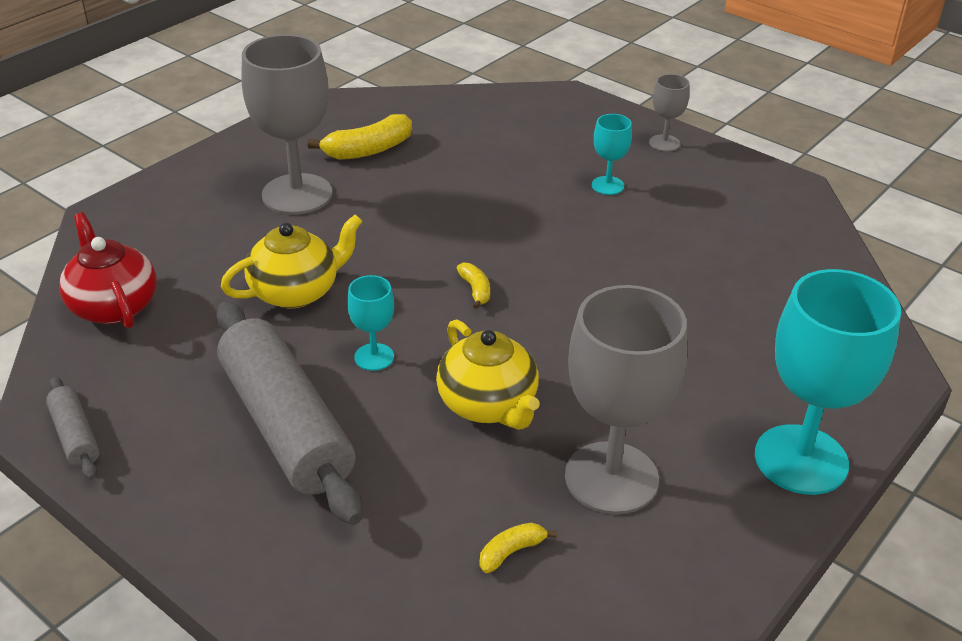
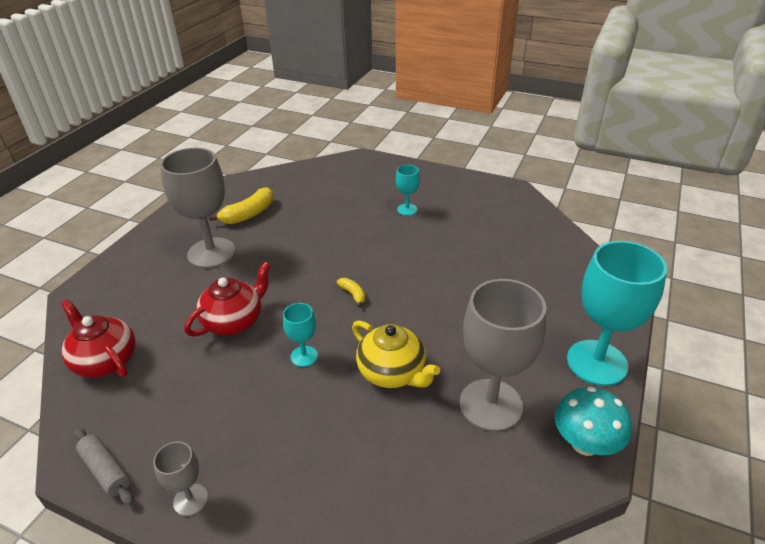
camera: 15 degrees left, 0 degrees up
grey rolling pin [216,302,363,525] -> none
yellow teapot [221,214,363,309] -> red teapot [184,262,271,337]
yellow banana [480,523,557,573] -> none
grey goblet [649,74,690,152] -> grey goblet moved to [153,441,208,516]
none -> turquoise mushroom [555,386,632,456]

